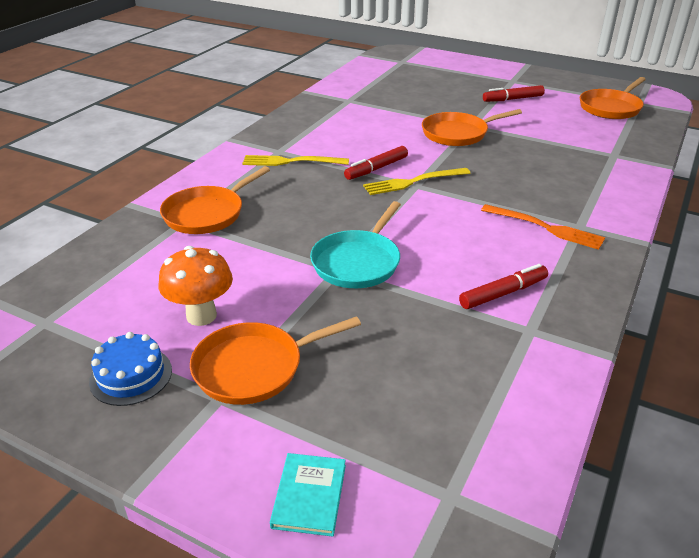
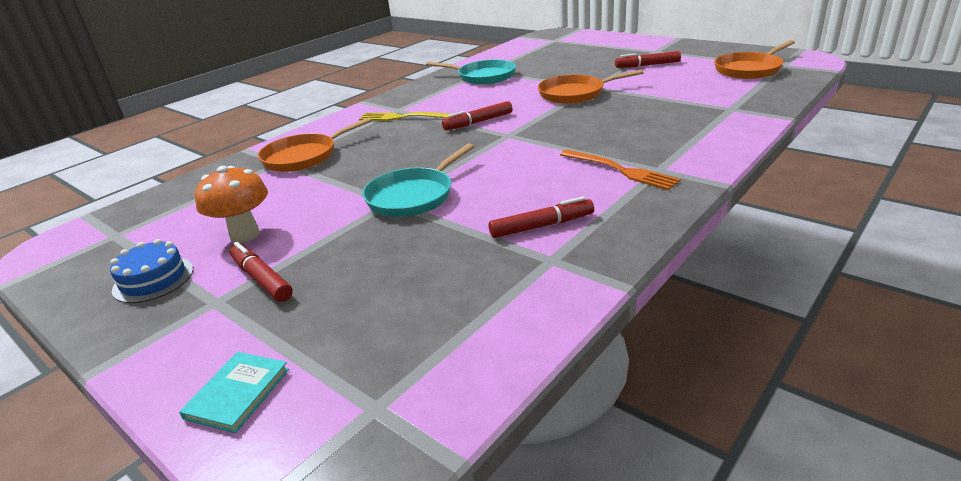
camera: 15 degrees right, 5 degrees down
orange pan [190,316,361,405] -> red marker [229,242,293,302]
yellow fork [363,168,470,195] -> none
none -> turquoise pan [426,60,516,85]

